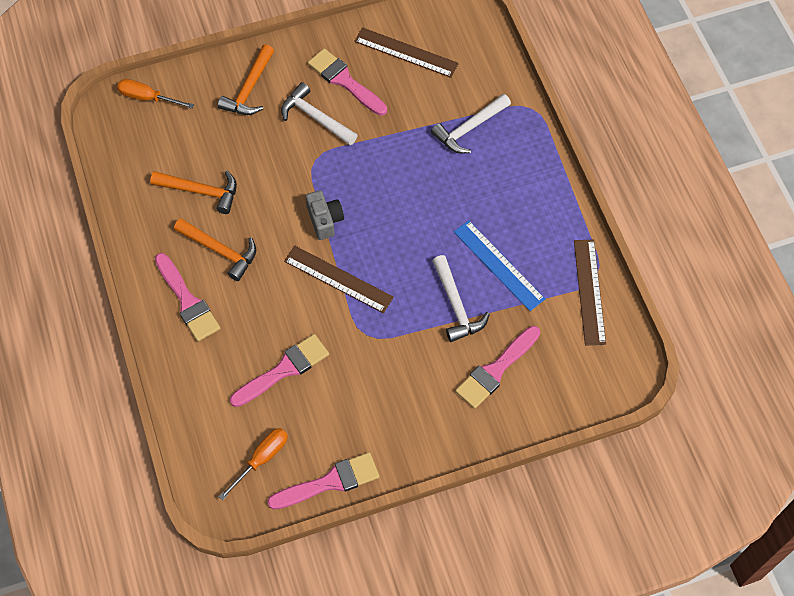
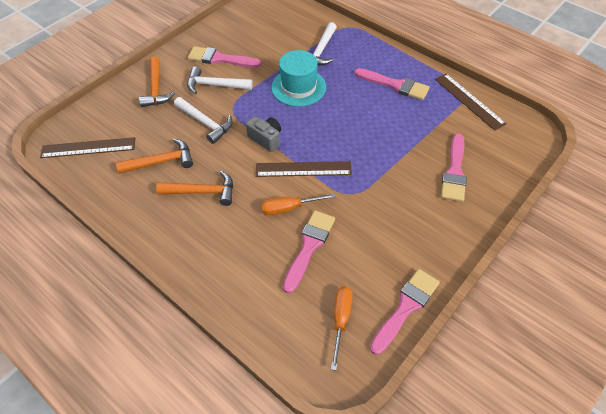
camera: 30 degrees left, 10 degrees down
orange screwdriver [117,79,194,109] -> orange screwdriver moved to [261,193,335,215]
pink brush [155,253,220,341] -> pink brush moved to [354,68,430,100]
brown ruler [354,27,459,78] -> brown ruler moved to [40,137,135,158]
white hammer [432,255,490,342] -> white hammer moved to [174,97,233,144]
blue ruler [454,220,545,311] -> none
none -> turquoise hat [271,50,326,107]

